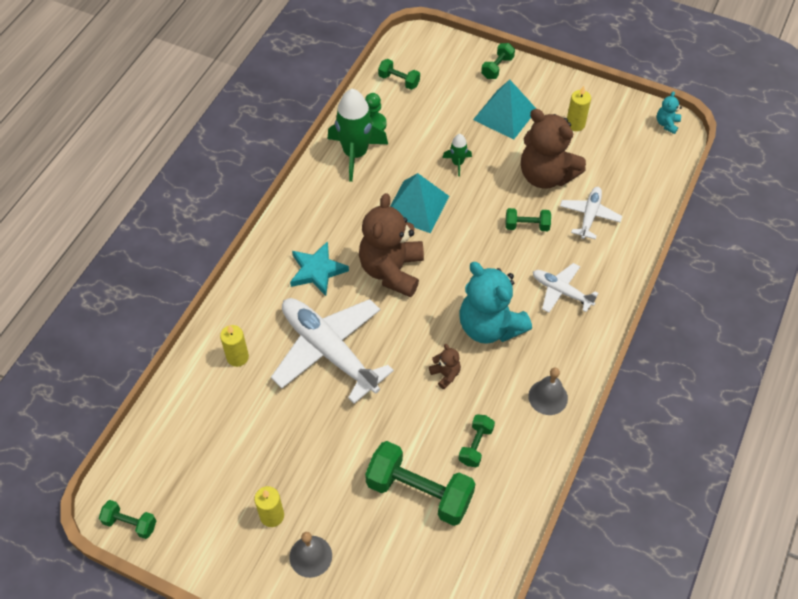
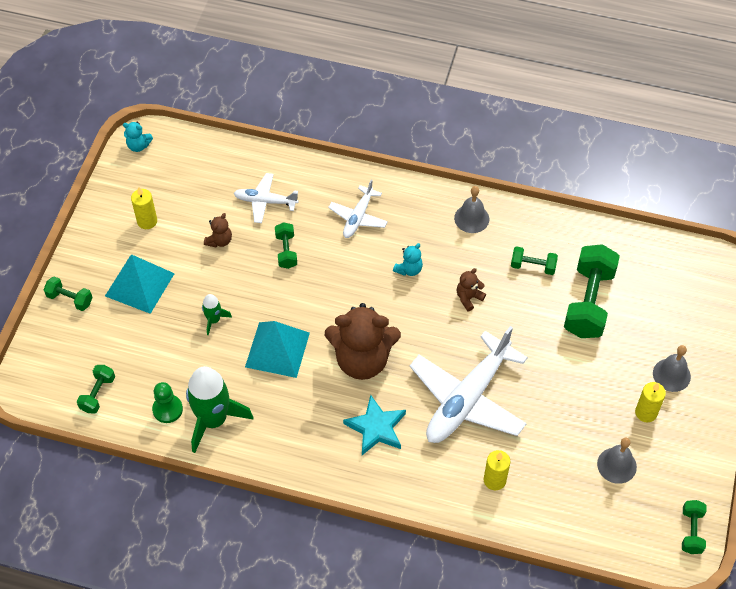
camera: 100 degrees left, 0 degrees up
turquoise teddy bear [460,262,532,344] -> turquoise teddy bear [393,243,423,276], size x0.43
brown teddy bear [521,109,586,189] -> brown teddy bear [204,213,232,247], size x0.43
none -> grey bell [597,438,637,484]

